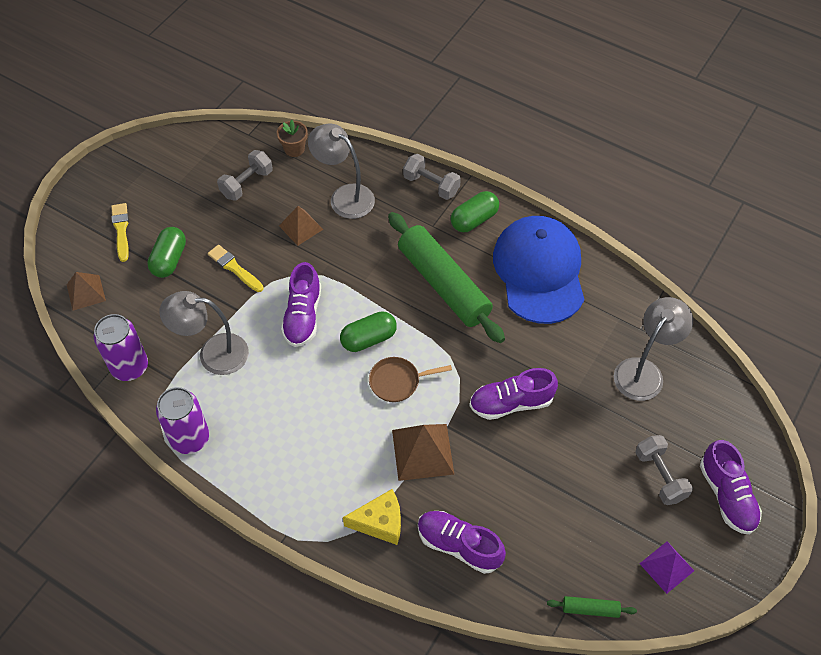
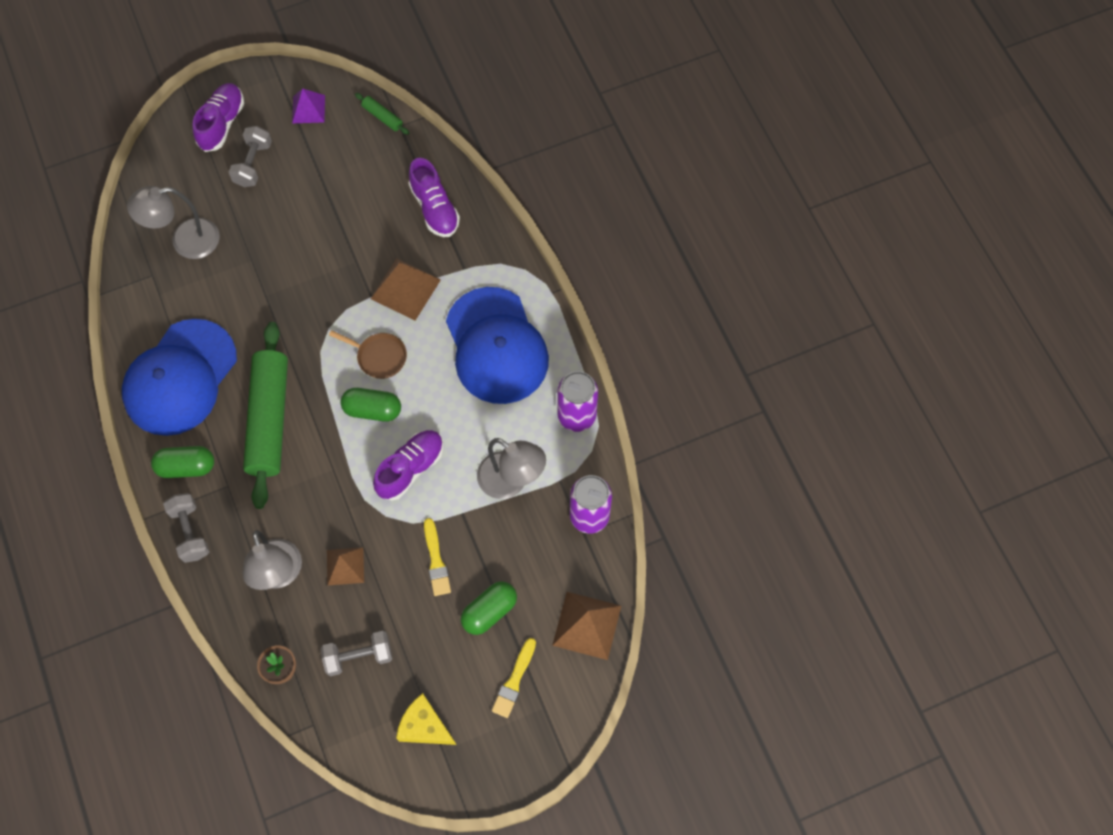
camera: 145 degrees left, 10 degrees up
brown pyramid [67,272,106,310] -> brown pyramid [552,592,621,660], size x1.53
yellow cheese [343,489,401,545] -> yellow cheese moved to [396,693,456,745]
purple shoe [469,368,558,420] -> none
none -> blue cap [446,287,549,404]

